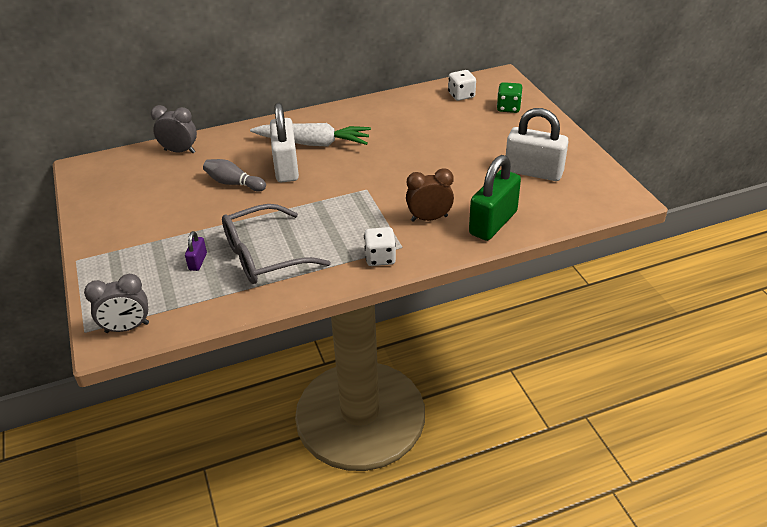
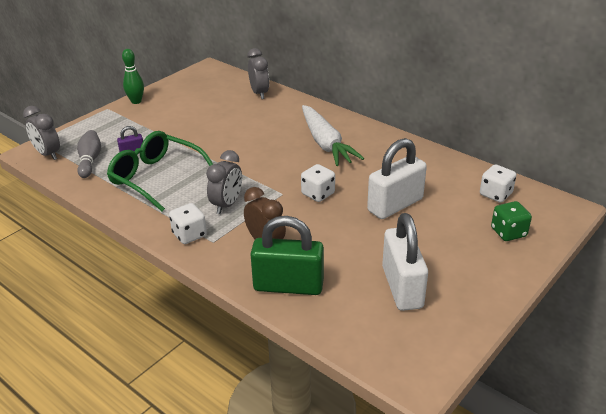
camera: 60 degrees right, 5 degrees down
grey bowling pin [203,159,266,192] -> grey bowling pin moved to [77,130,101,178]
grey glasses [222,204,331,284] -> green glasses [107,131,213,211]
white padlock [270,103,299,182] -> white padlock moved to [367,138,427,219]
none -> green bowling pin [122,49,144,104]
none -> grey clock [206,150,242,214]
none -> white dice [301,164,335,202]

